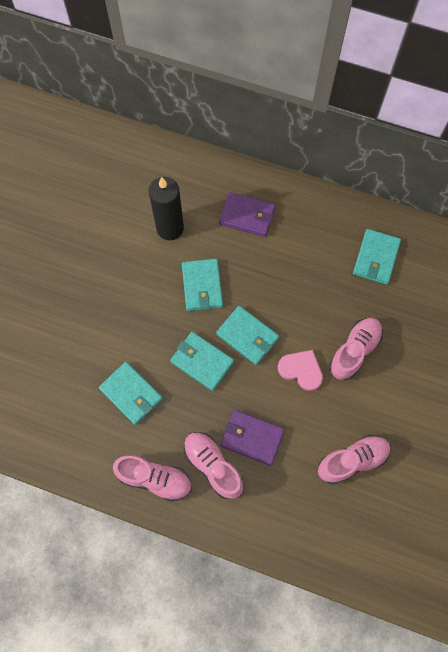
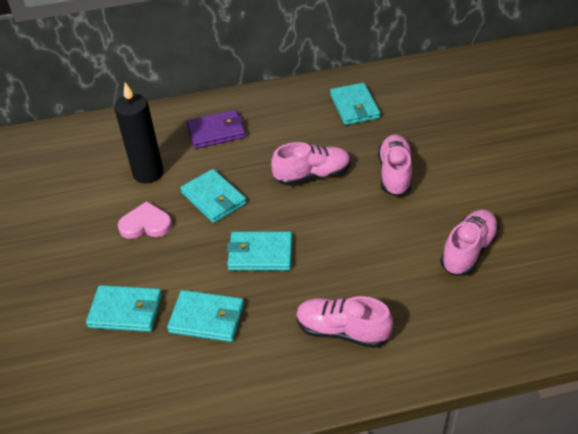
camera: 30 degrees left, 25 degrees down
pink shoe [113,455,192,502] -> pink shoe moved to [271,142,351,186]
turquoise wallet [216,306,279,365] -> turquoise wallet moved to [86,285,162,332]
purple wallet [221,410,285,466] -> none
pink heart [278,350,323,391] -> pink heart moved to [118,201,172,239]

